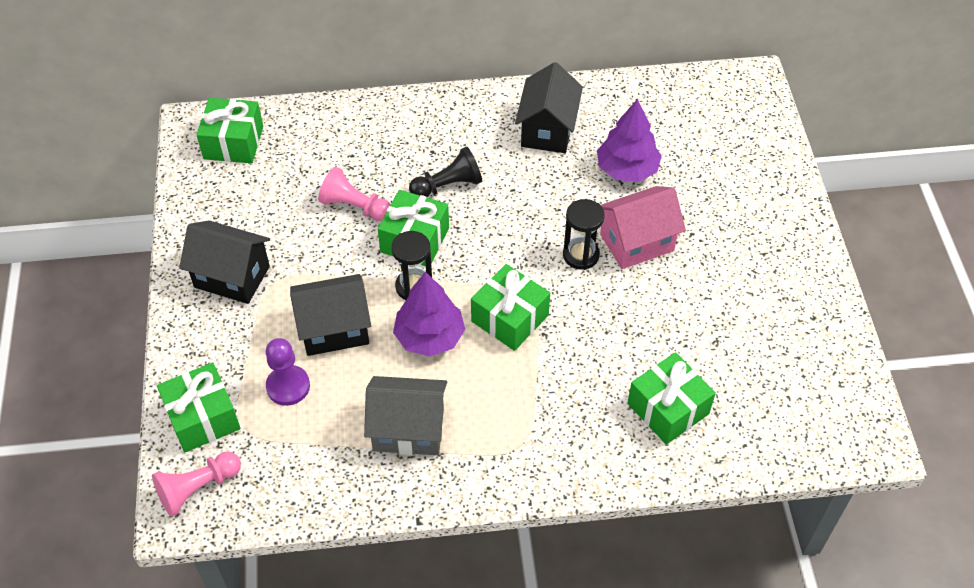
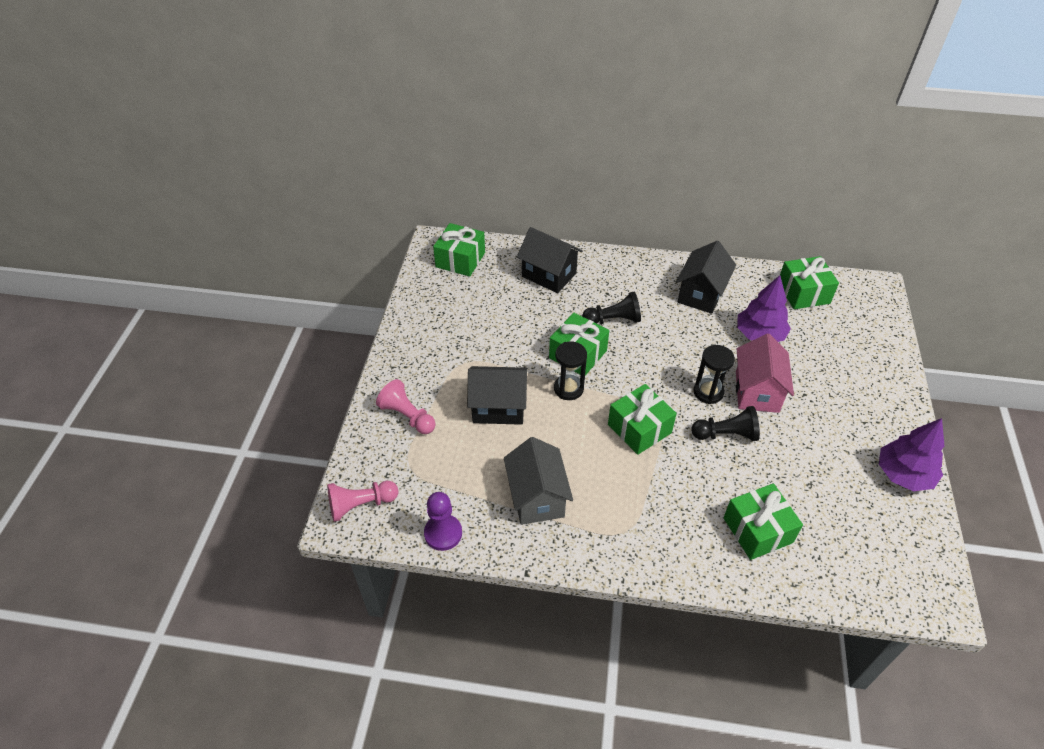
camera: 15 degrees right, 5 degrees down
green gift [157,362,240,452] -> green gift moved to [780,256,839,309]
black house [179,221,270,304] -> black house moved to [517,227,583,293]
purple pawn [266,338,310,406] -> purple pawn moved to [424,492,462,551]
pink pawn [318,167,391,222] -> pink pawn moved to [376,379,436,434]
grey house [364,376,447,455] -> grey house turned 60 degrees clockwise [504,437,573,525]
purple tree [393,272,465,357] -> purple tree moved to [879,418,944,491]
pink house [600,186,686,269] -> pink house turned 75 degrees counterclockwise [736,334,794,413]
none -> black pawn [691,406,760,441]

